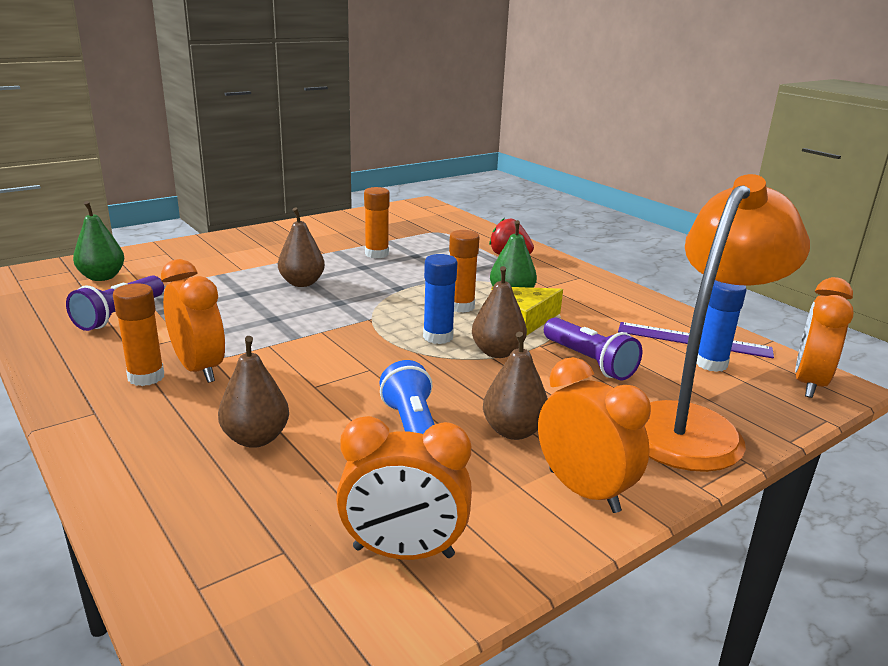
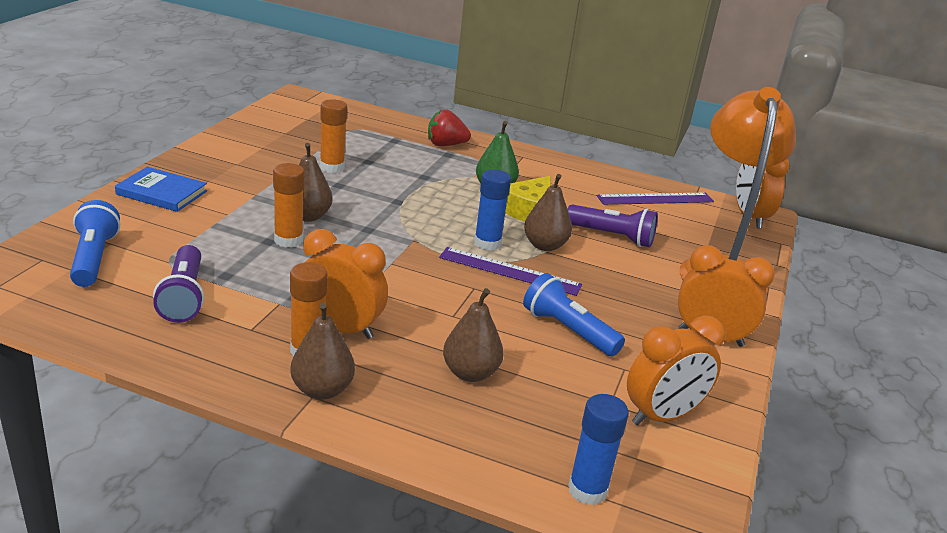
camera: 35 degrees left, 5 degrees up
green pear [73,201,124,281] -> blue flashlight [70,200,120,287]
orange glue stick [449,230,479,313] -> orange glue stick moved to [273,163,304,248]
brown pear [483,332,548,440] -> brown pear moved to [290,303,355,400]
blue glue stick [696,280,747,372] -> blue glue stick moved to [568,394,629,505]
none -> blue book [115,167,207,212]
none -> purple ruler [439,247,582,296]

